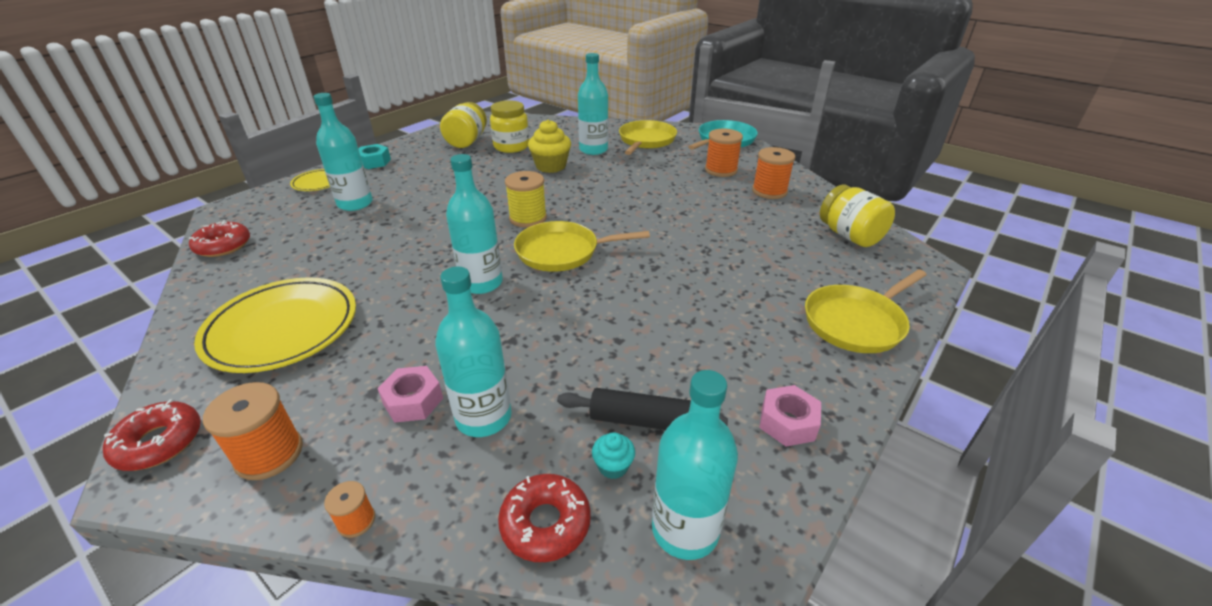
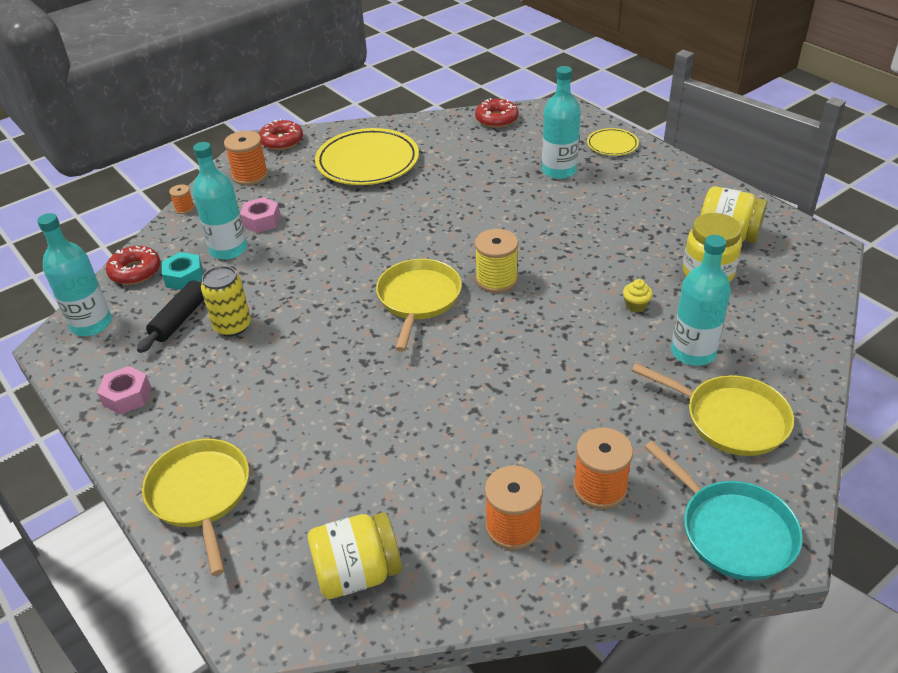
camera: 105 degrees right, 5 degrees up
turquoise nut [359,144,391,169] -> turquoise nut moved to [162,252,203,290]
turquoise bottle [446,154,503,294] -> none
yellow cupcake [528,119,571,173] -> yellow cupcake [623,279,653,312], size x0.50
turquoise cupcake [592,432,635,479] -> none
none -> yellow can [201,266,251,337]

